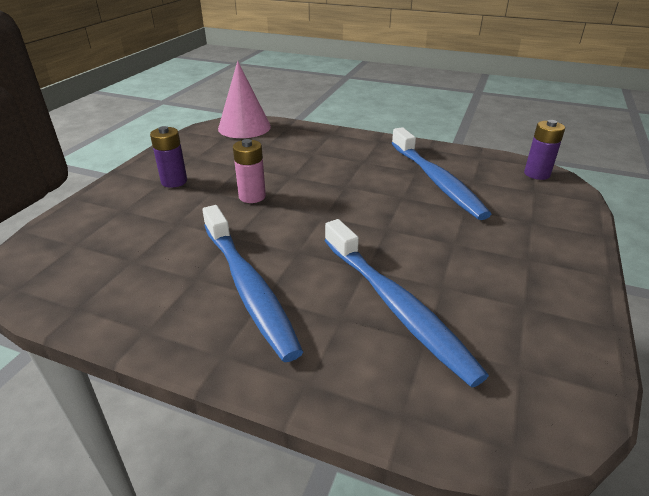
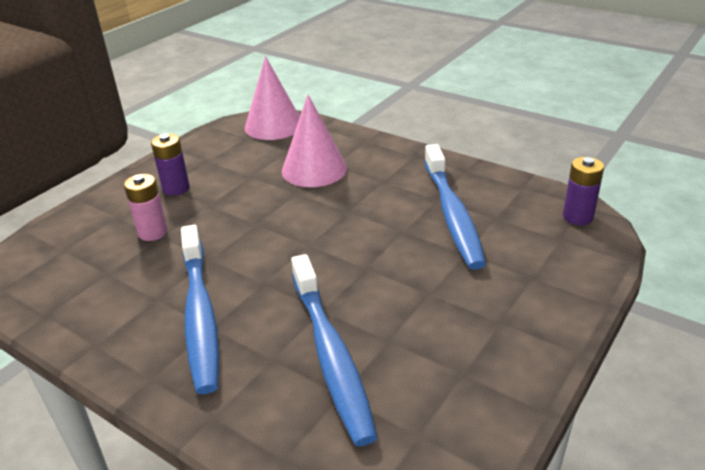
camera: 15 degrees right, 0 degrees up
pink battery [233,139,266,203] -> pink battery moved to [124,174,168,241]
none -> pink cone [282,95,347,187]

